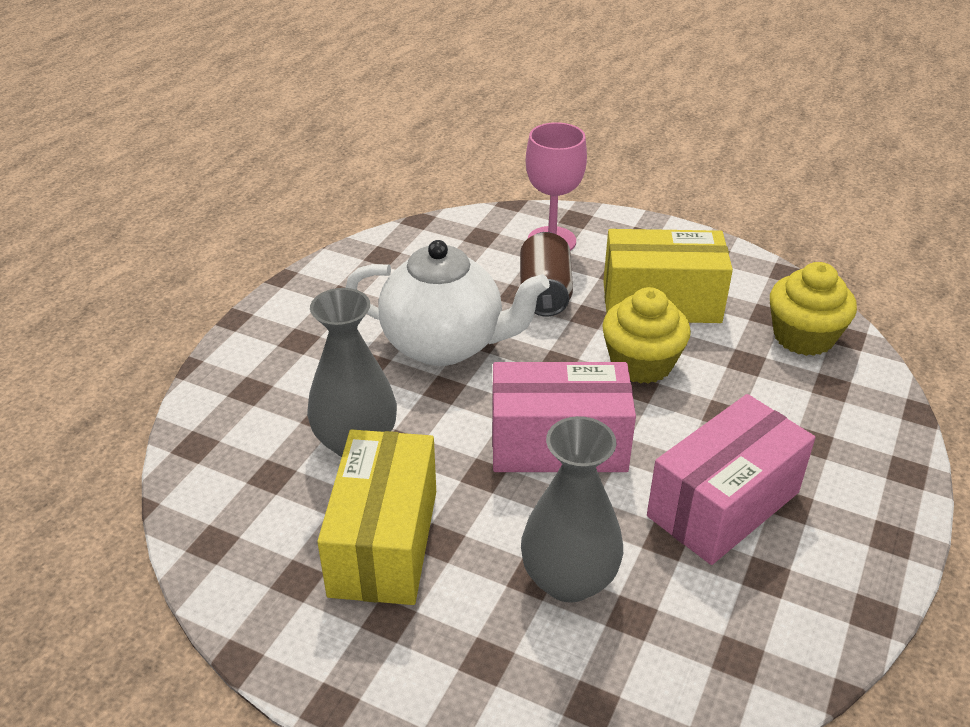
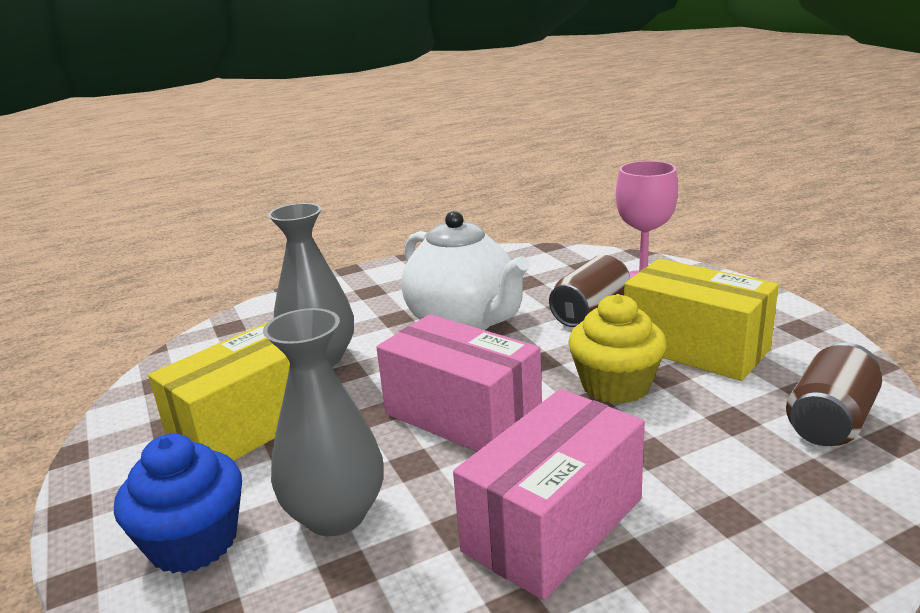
camera: 40 degrees right, 15 degrees down
pink box [647,394,815,565] -> pink box turned 45 degrees counterclockwise [453,389,645,600]
yellow cupcake [770,262,857,356] -> brown can [786,343,882,446]
none -> blue cupcake [114,434,242,573]

